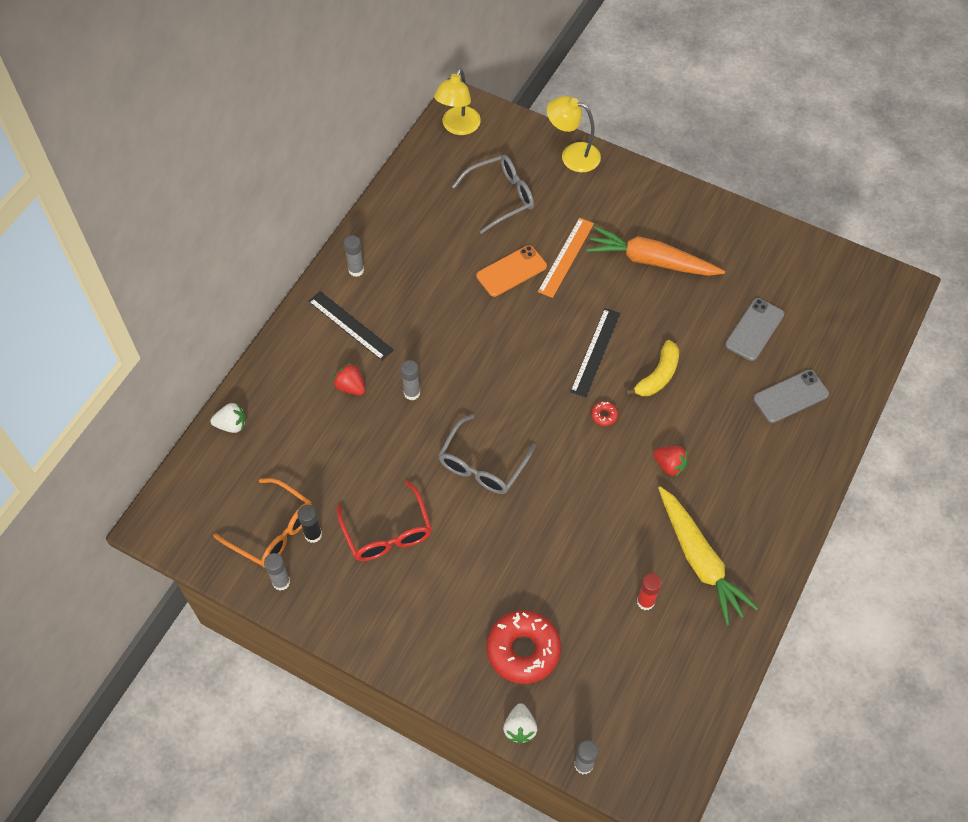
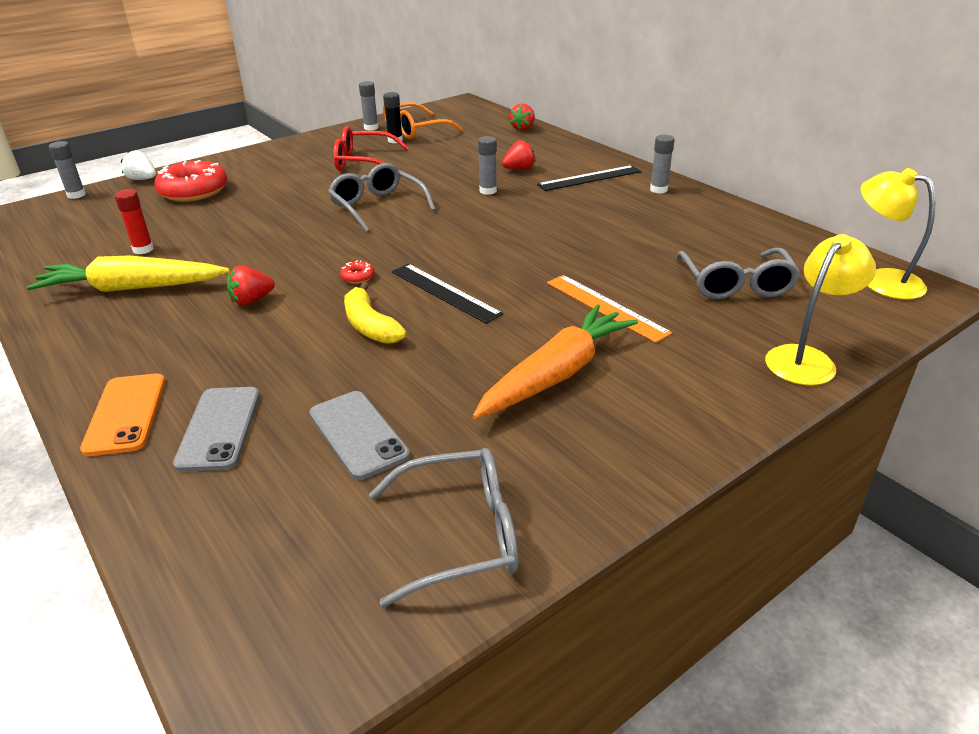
camera: 115 degrees right, 25 degrees down
white strawberry [211,403,246,433] -> red strawberry [509,104,535,131]
orange phone [476,245,547,297] -> orange phone moved to [80,373,165,456]
none -> grey glasses [369,448,519,607]

